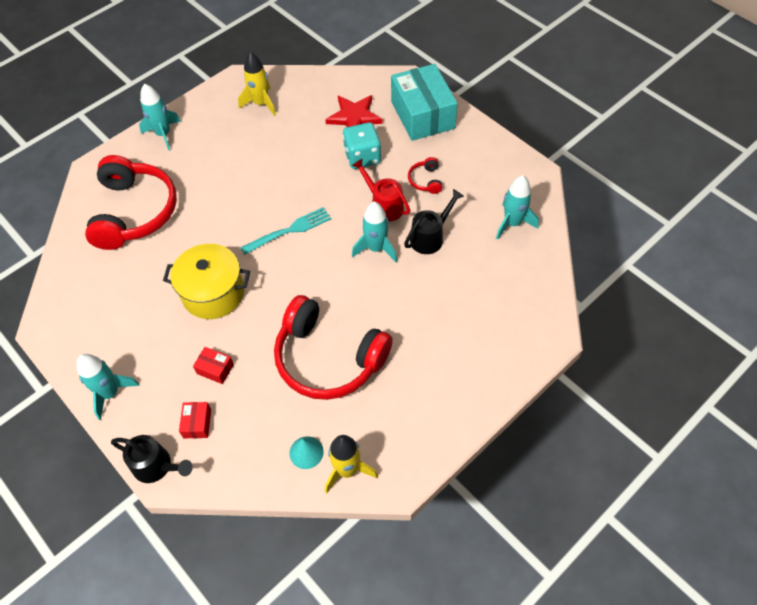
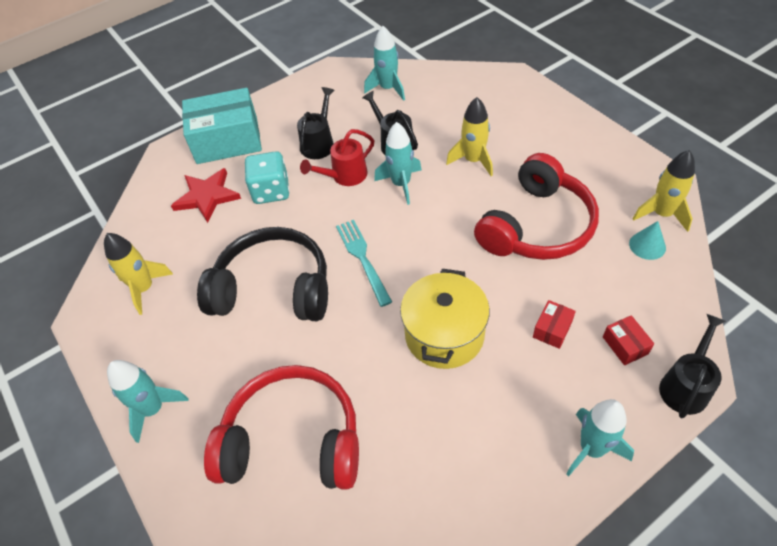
camera: 80 degrees left, 5 degrees down
red box [179,402,211,438] -> red box turned 60 degrees clockwise [603,315,654,365]
red headphones [408,157,442,194] -> black watering can [297,87,335,159]
none -> black headphones [197,227,328,321]
none -> yellow rocket [446,97,493,176]

